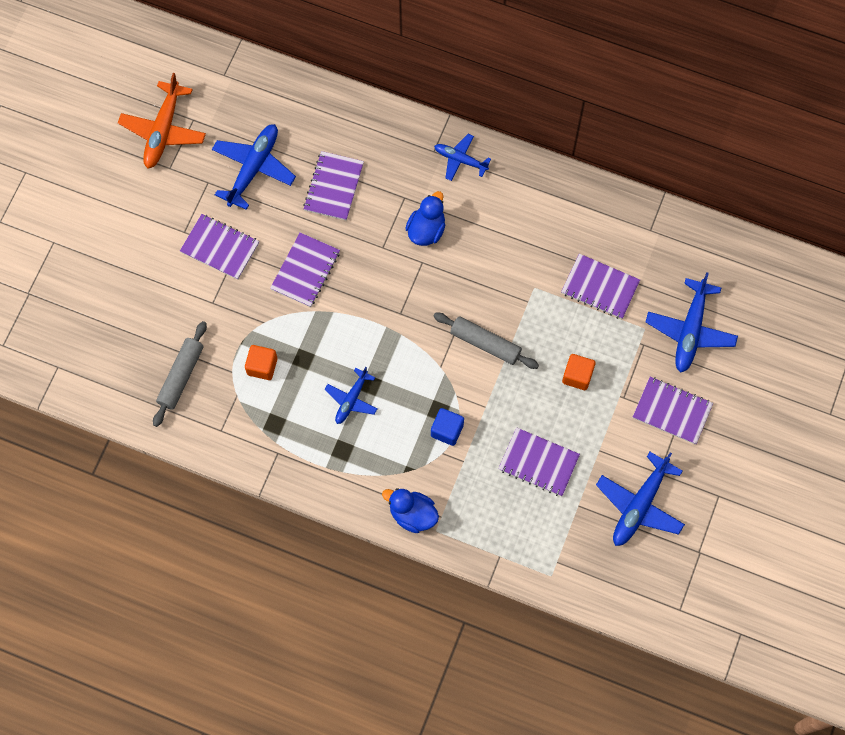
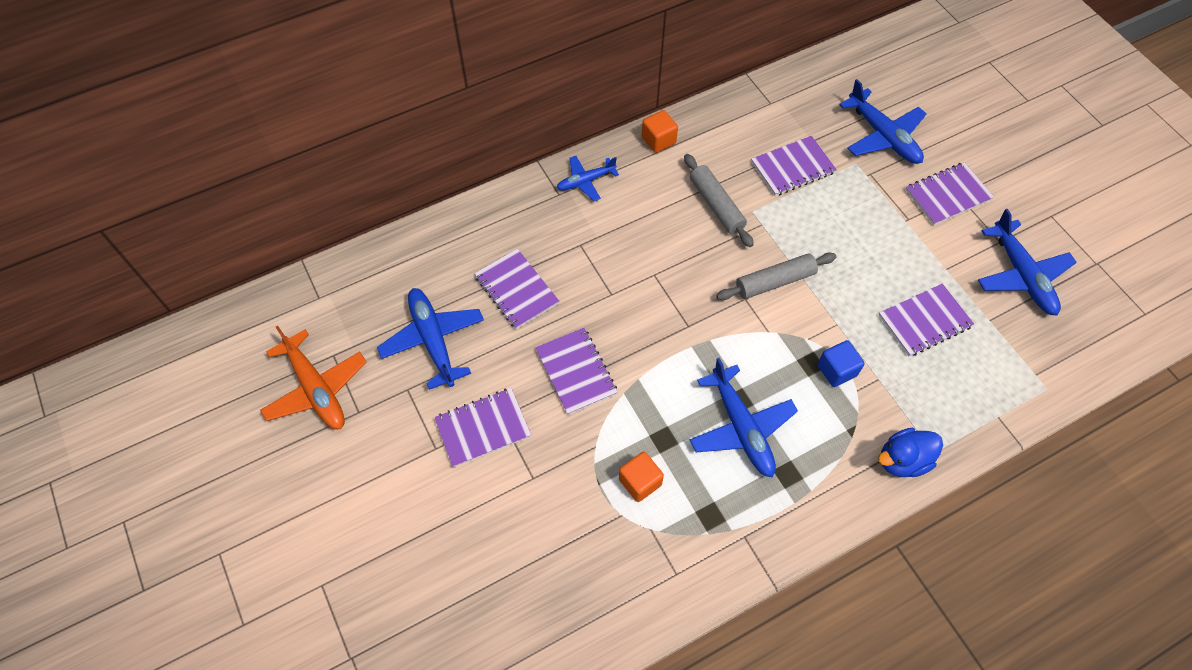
camera: 50 degrees left, 10 degrees down
grey rolling pin [153,321,207,427] -> grey rolling pin moved to [684,154,754,247]
blue plane [324,367,378,424] -> blue plane [690,358,798,477], size x1.65
blue duck [405,191,445,246] -> none
orange cube [562,354,595,390] -> orange cube moved to [642,110,678,153]

